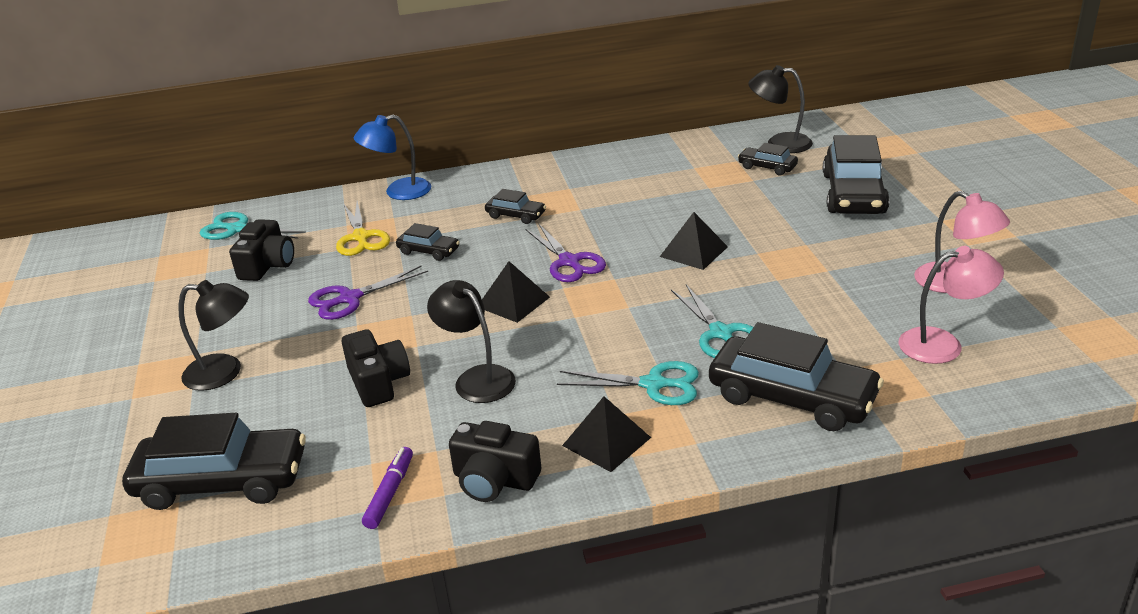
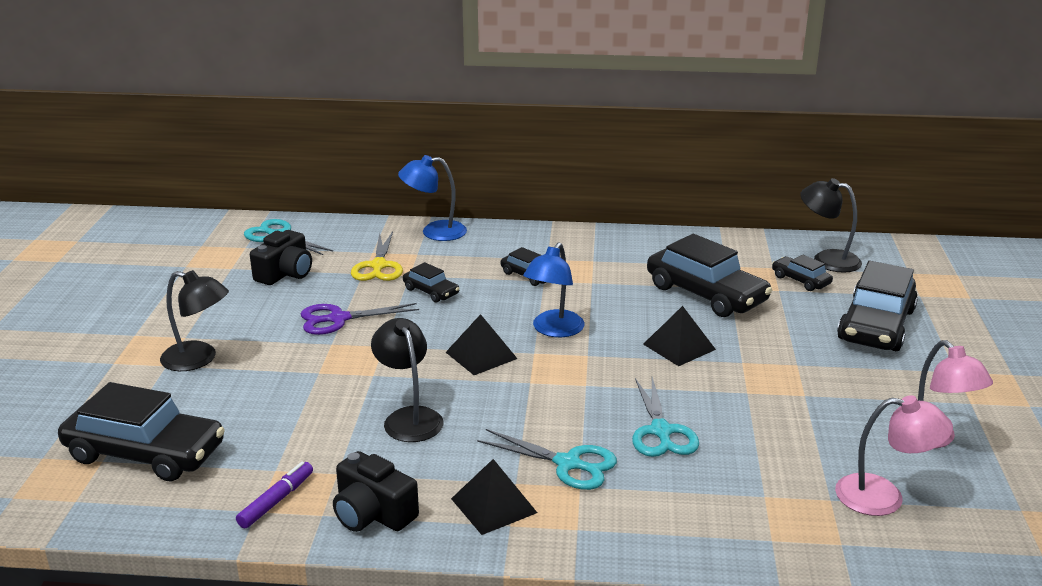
camera: 15 degrees right, 5 degrees down
black camera [342,329,410,407] -> none
purple scissors [526,224,606,282] -> blue lamp [523,242,584,337]
black car [709,322,884,431] -> black car moved to [647,234,772,317]

